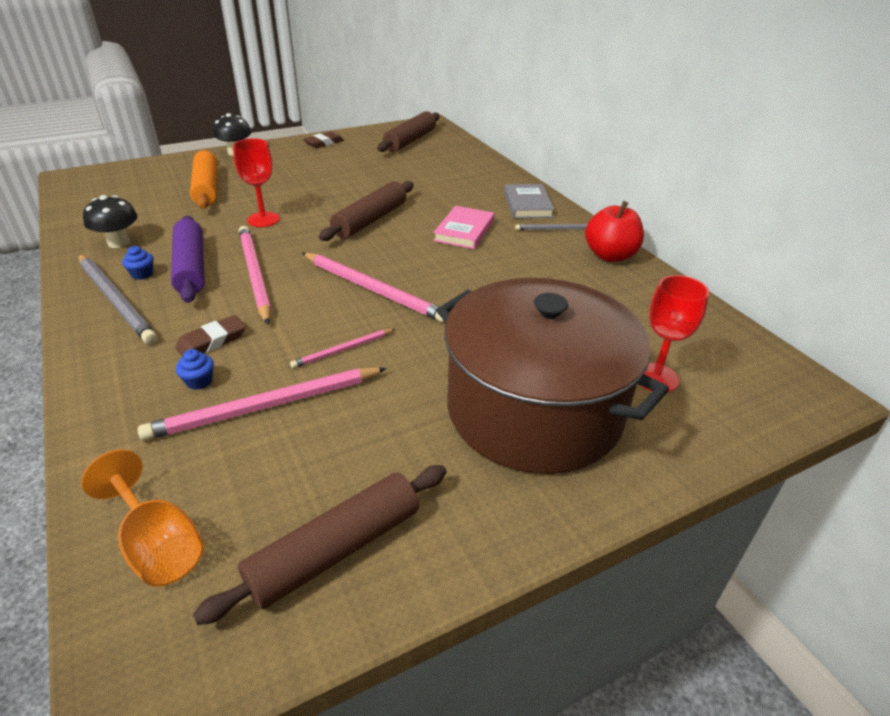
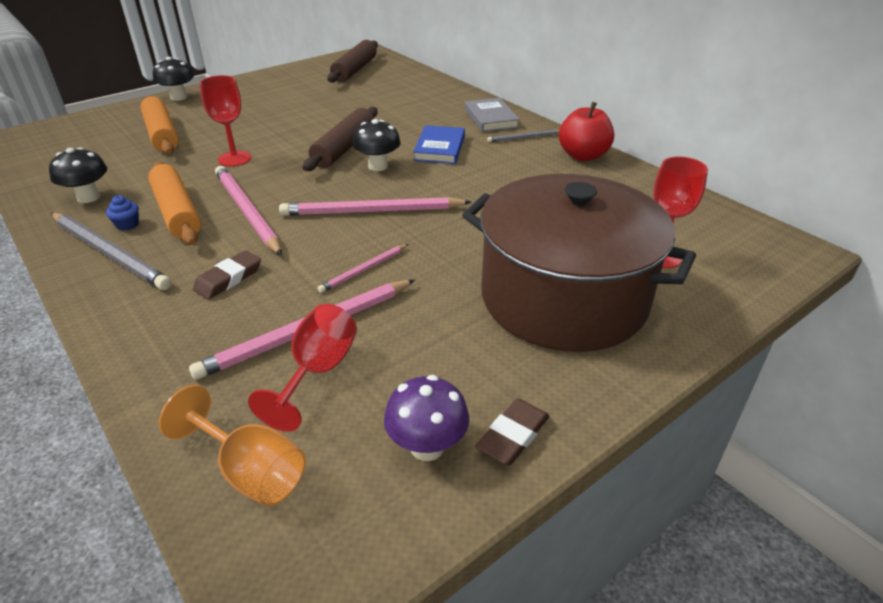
camera: 10 degrees left, 0 degrees up
purple rolling pin [171,216,205,303] -> orange rolling pin [148,162,201,245]
blue cupcake [176,349,214,390] -> none
brown rolling pin [193,465,447,625] -> purple mushroom [384,375,469,461]
pink pencil [302,253,445,323] -> pink pencil turned 150 degrees clockwise [279,197,471,216]
brown eraser [303,132,344,148] -> brown eraser moved to [475,399,549,465]
pink book [433,206,494,249] -> blue book [413,125,465,164]
none -> red goblet [248,304,357,431]
none -> black mushroom [353,119,401,171]

